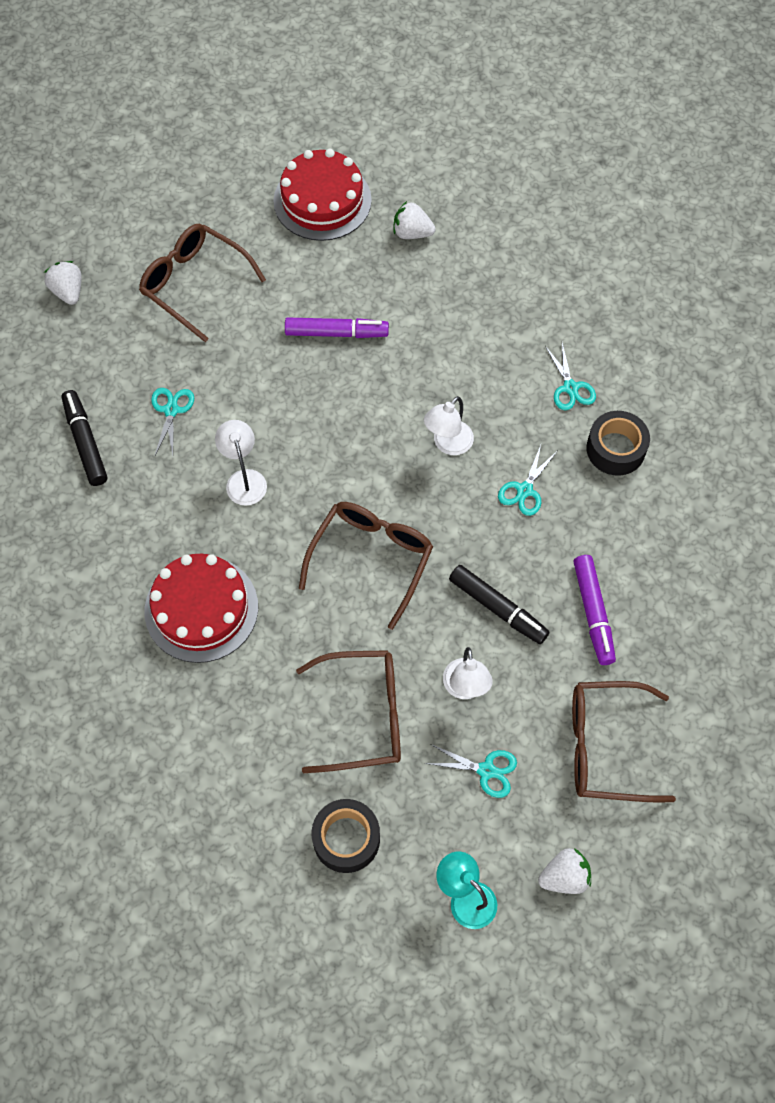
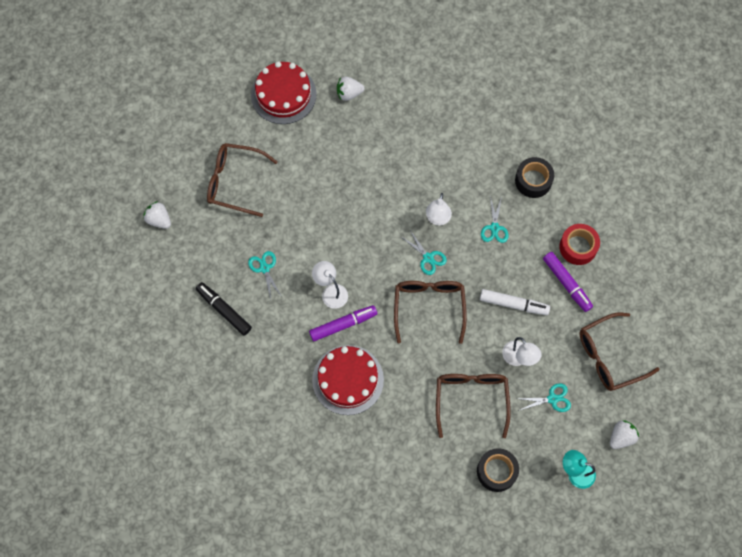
camera: 25 degrees left, 5 degrees up
purple marker [285,317,389,338] -> purple marker moved to [309,305,377,342]
brown glasses [296,650,401,773] -> brown glasses turned 60 degrees counterclockwise [436,374,511,438]
black marker [449,565,549,644] -> white marker [480,289,550,315]
turquoise scissors [545,343,596,411] -> turquoise scissors moved to [403,229,447,275]
none -> red tape [559,224,600,265]

